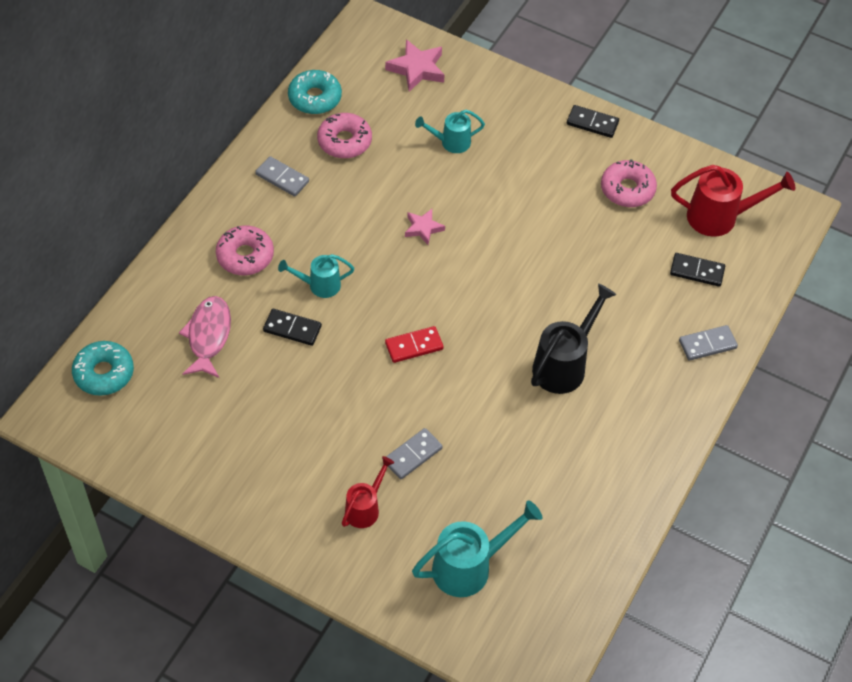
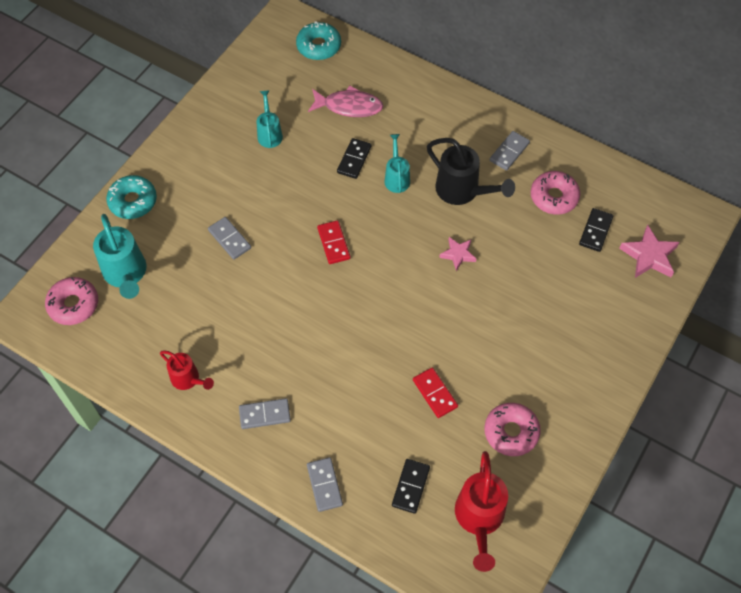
camera: 95 degrees right, 5 degrees up
pink donut [216,226,274,275] -> pink donut moved to [45,277,98,325]
turquoise donut [288,70,342,114] -> turquoise donut moved to [106,175,157,219]
red watering can [342,456,395,528] -> red watering can moved to [160,351,214,390]
turquoise watering can [415,110,485,153] -> turquoise watering can moved to [256,90,283,148]
black watering can [531,284,617,394] -> black watering can moved to [427,138,515,205]
black domino [567,105,619,138] -> black domino moved to [579,208,613,252]
none -> grey domino [239,398,291,429]
none -> red domino [413,367,458,418]

